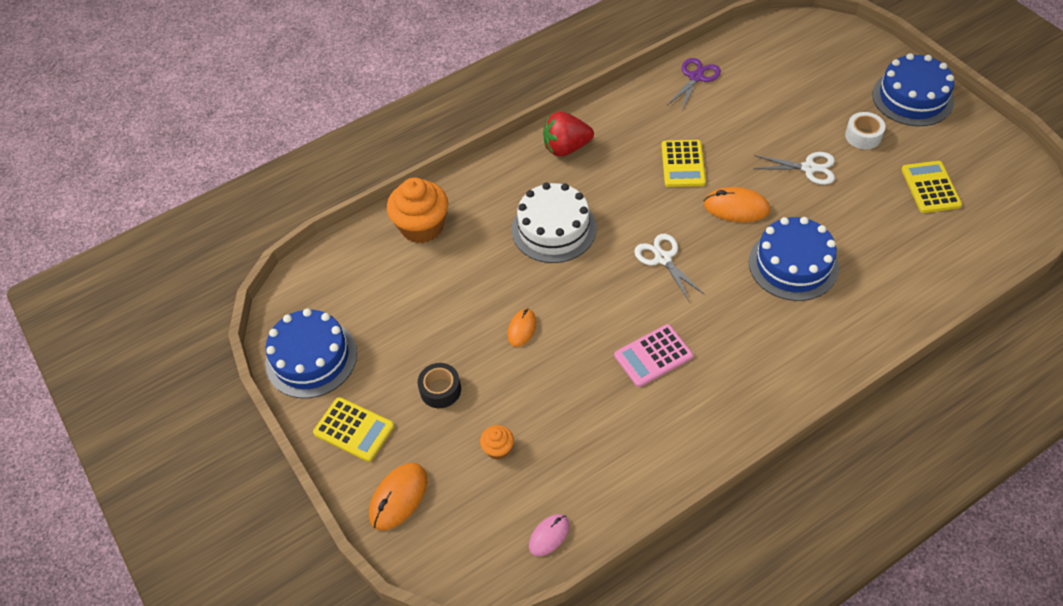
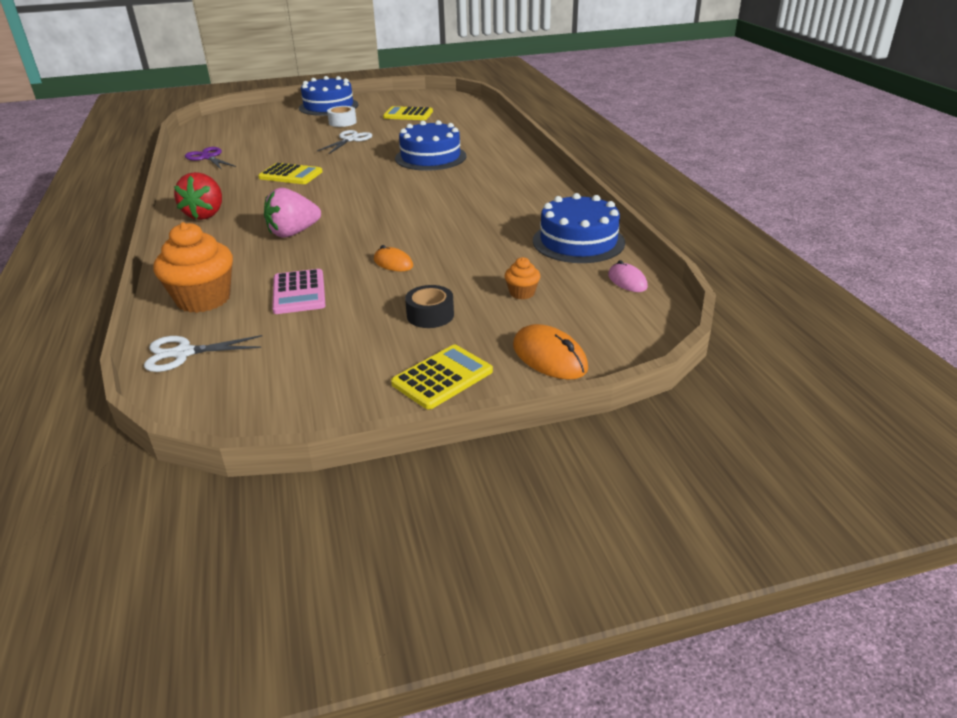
camera: 75 degrees left, 20 degrees down
blue cake [265,309,357,398] -> blue cake moved to [533,193,625,263]
white cake [512,183,596,263] -> pink strawberry [264,188,321,238]
pink calculator [614,324,693,387] -> pink calculator moved to [272,269,326,314]
white scissors [634,234,705,301] -> white scissors moved to [144,335,262,372]
orange mouse [704,187,770,222] -> none

